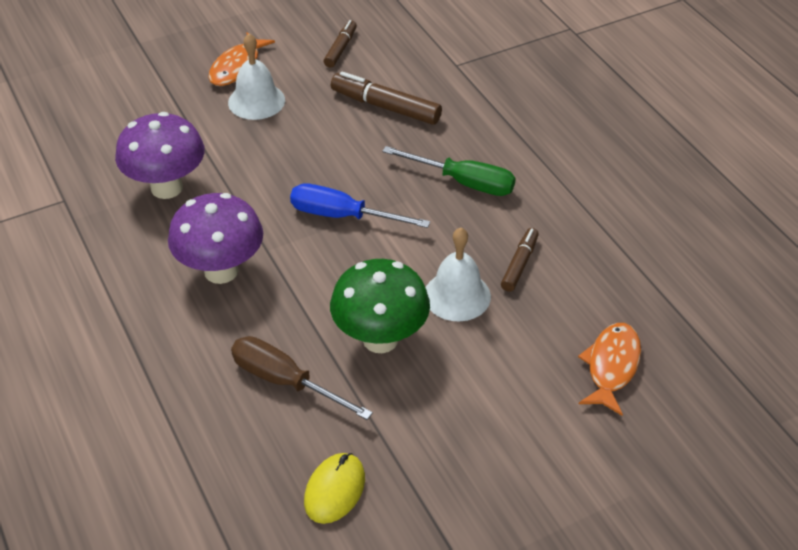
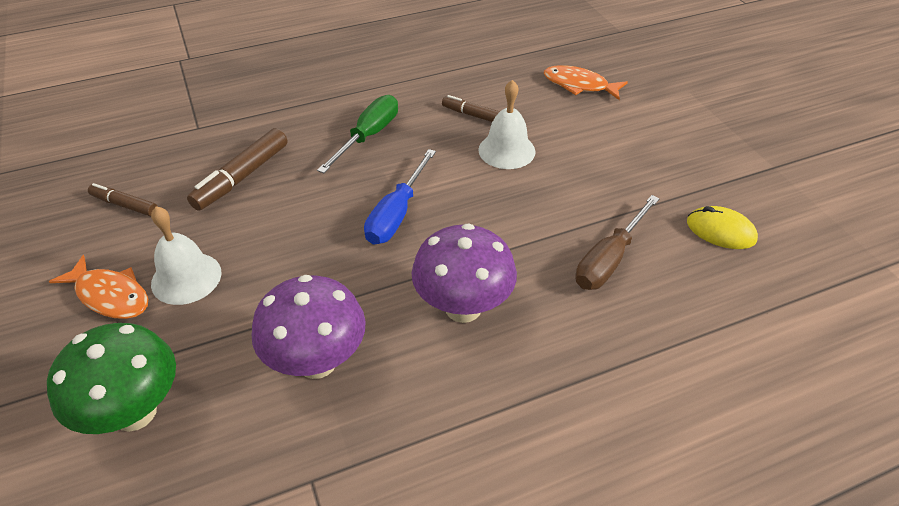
camera: 85 degrees left, 0 degrees up
green mushroom [330,259,430,353] -> green mushroom moved to [47,323,176,434]

